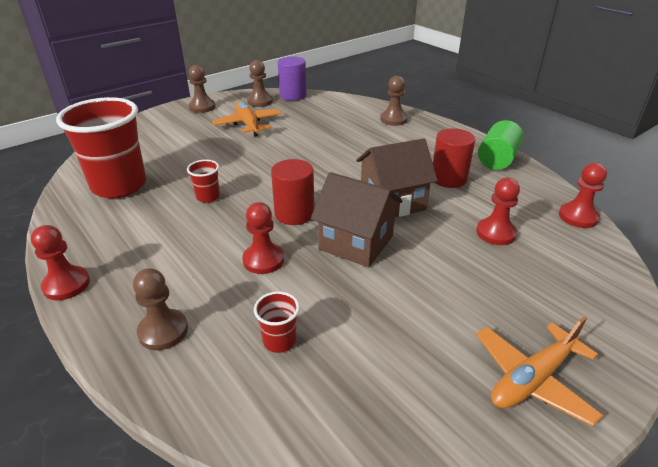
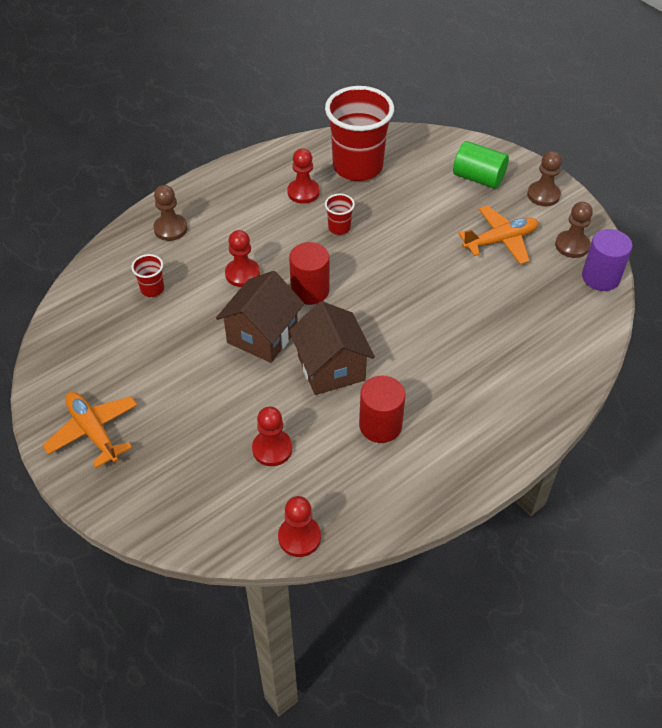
camera: 90 degrees right, 15 degrees up
red pawn [31,225,90,300] -> red pawn moved to [287,148,320,204]
brown pawn [380,76,408,126] -> none
green cylinder [478,120,523,170] -> green cylinder moved to [453,141,509,189]

